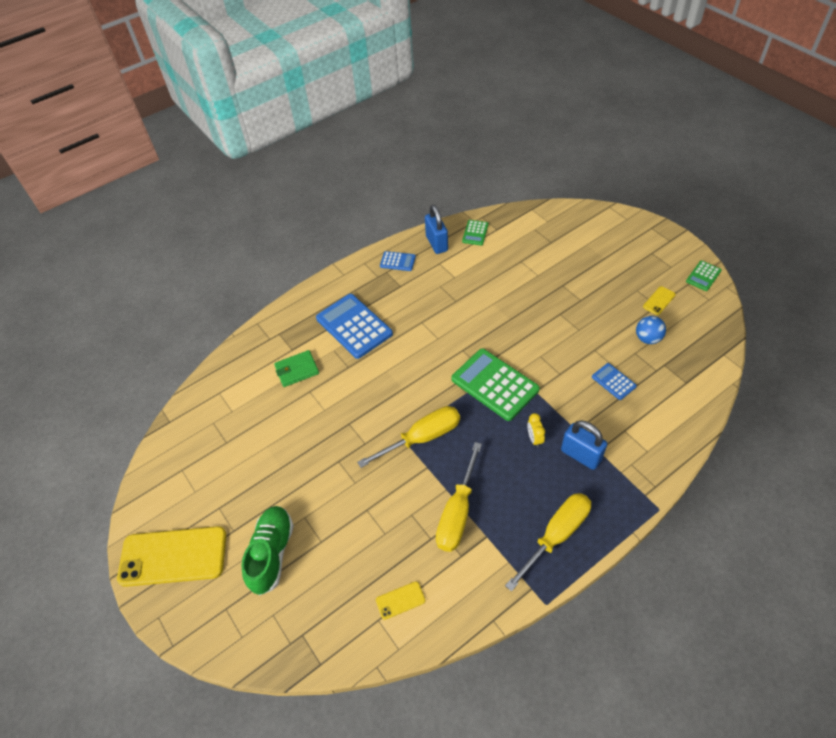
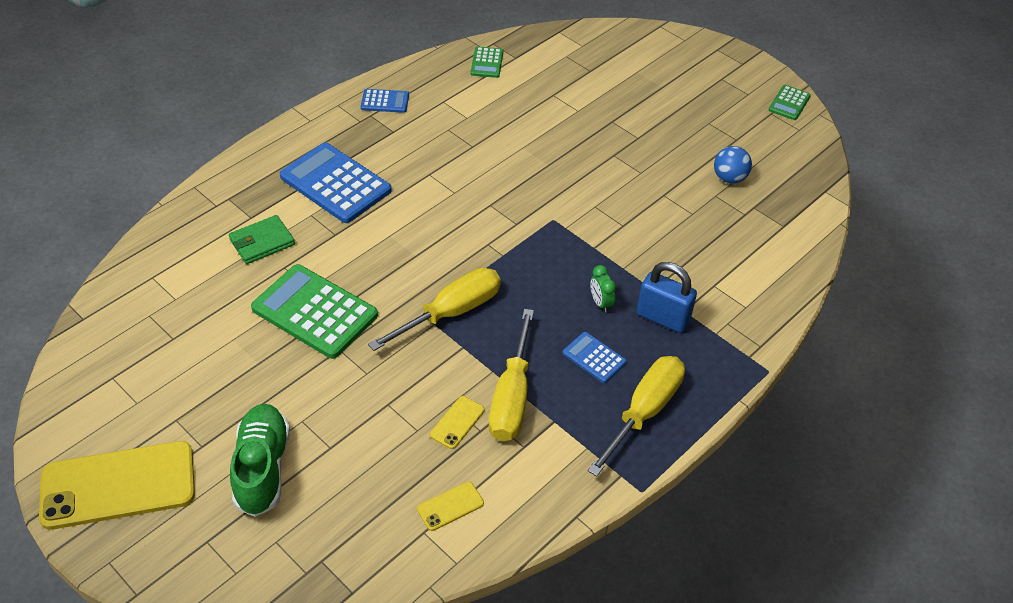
camera: 15 degrees left, 5 degrees down
blue padlock [425,205,448,254] -> none
green calculator [451,349,540,421] -> green calculator moved to [251,264,378,359]
yellow clock [527,413,545,448] -> green clock [590,265,616,313]
blue calculator [592,363,637,400] -> blue calculator moved to [563,332,627,383]
yellow phone [643,286,676,315] -> yellow phone moved to [430,396,485,449]

